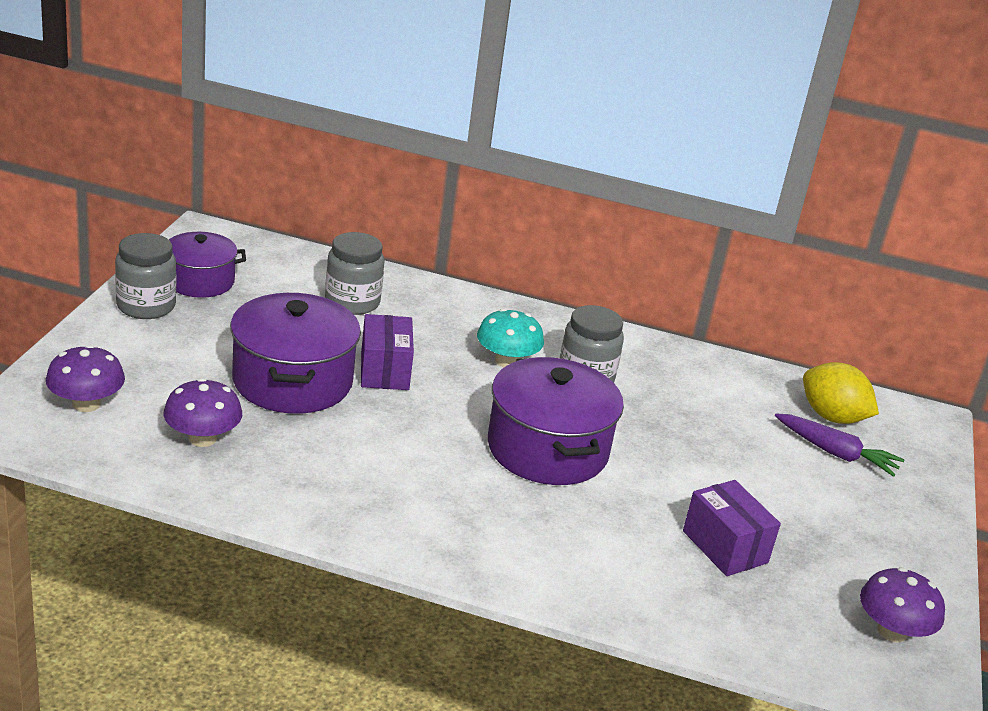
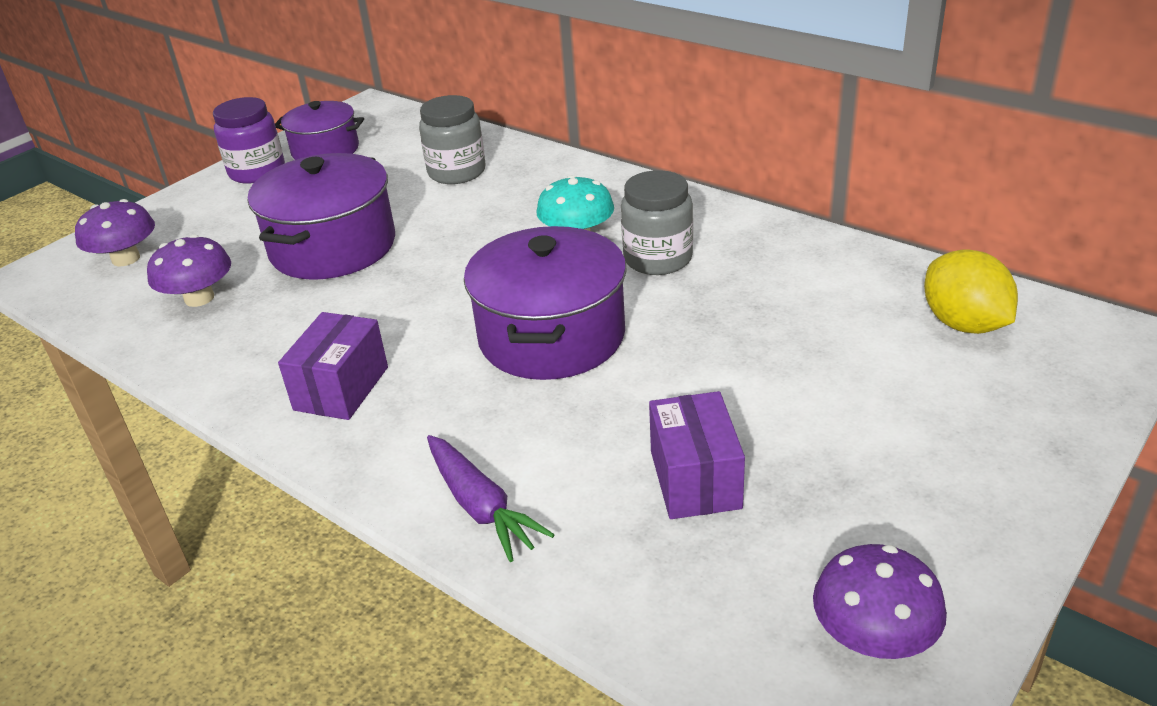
camera: 30 degrees right, 5 degrees up
grey jar [115,233,176,319] -> purple jar [213,97,285,184]
purple box [361,314,414,390] -> purple box moved to [278,312,388,420]
purple carrot [775,413,904,477] -> purple carrot moved to [427,435,555,562]

